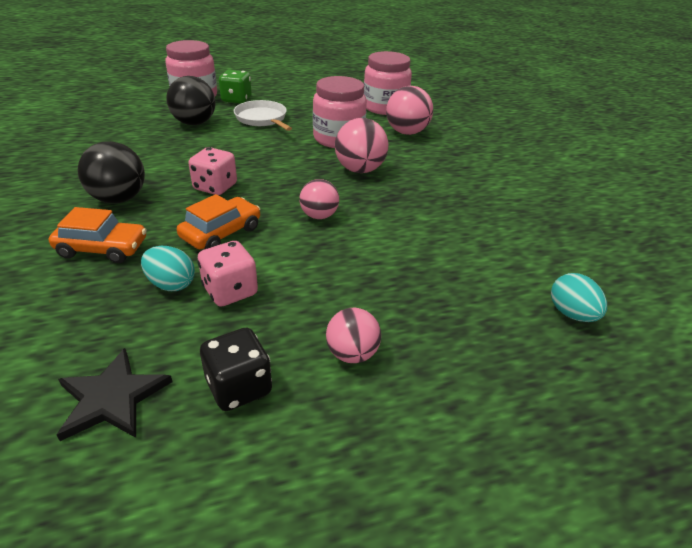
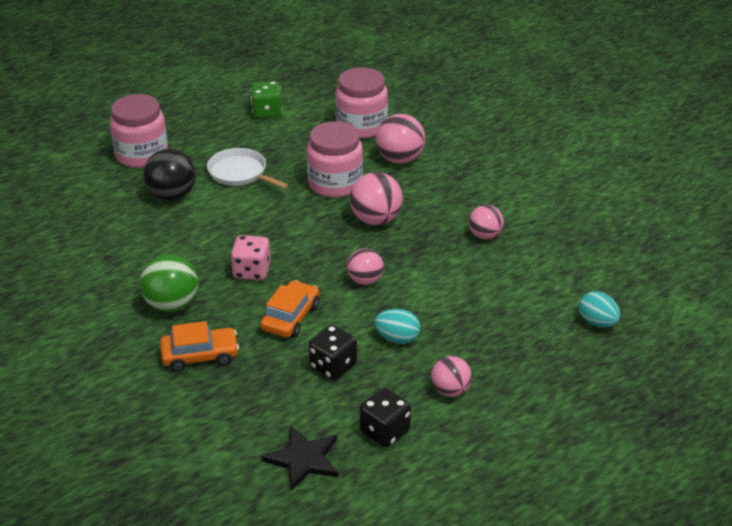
camera: 15 degrees left, 0 degrees up
black ball [78,141,145,203] -> green ball [140,254,199,312]
turquoise egg [141,246,195,291] -> turquoise egg moved to [374,309,420,344]
pink dice [198,241,258,307] -> black dice [309,325,357,380]
green dice [219,70,252,104] -> green dice moved to [251,81,282,119]
none -> pink ball [469,205,504,239]

